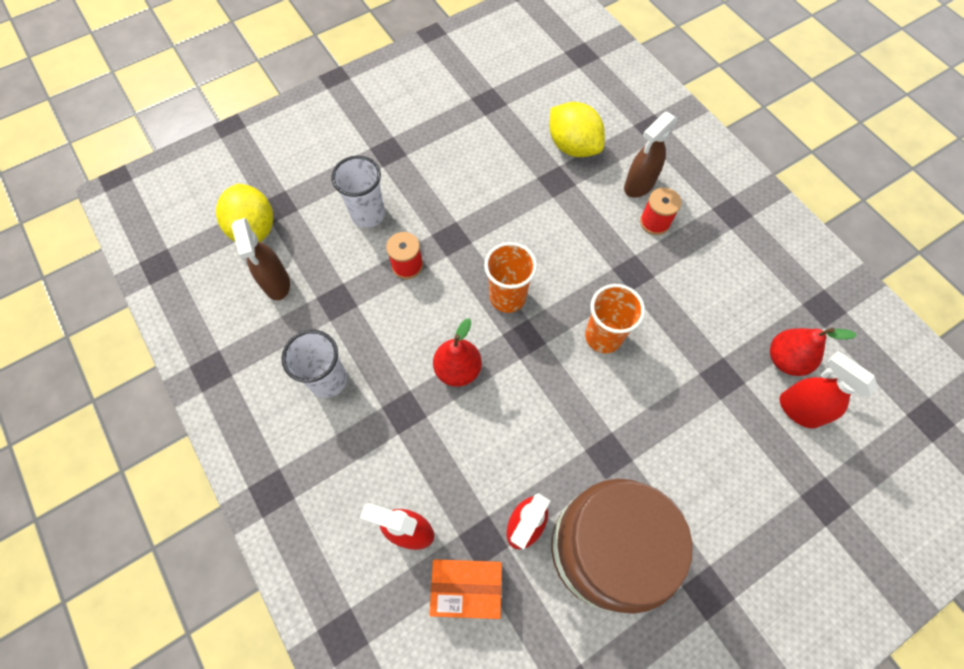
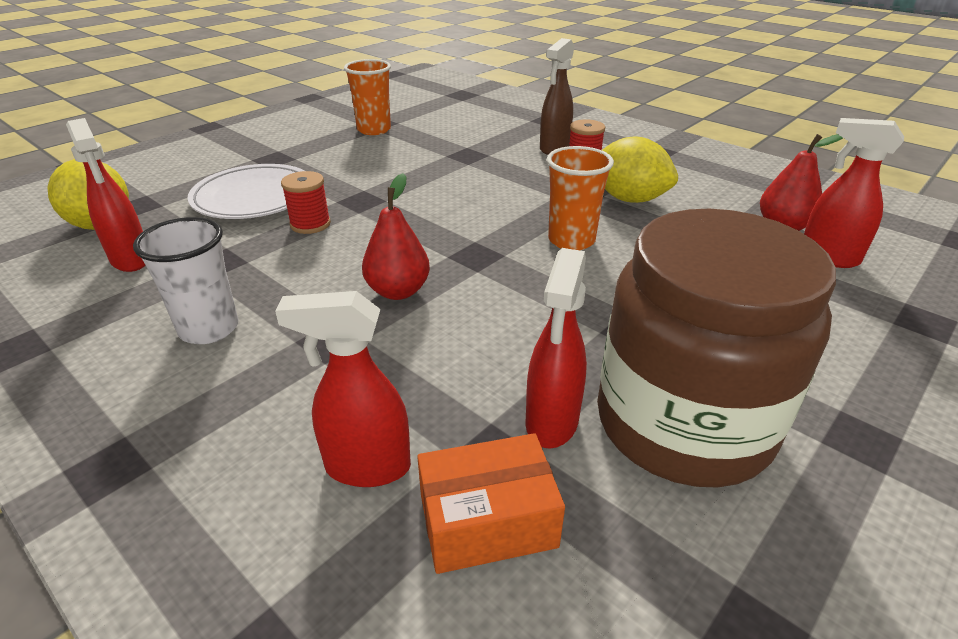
camera: 15 degrees left, 30 degrees down
brown spray bottle [231,218,290,300] -> red spray bottle [66,118,146,272]
white cup [331,156,385,228] -> white plate [188,164,305,219]
orange cup [484,242,537,313] -> orange cup moved to [344,59,391,135]
yellow lemon [549,102,605,157] -> yellow lemon moved to [602,137,678,203]

